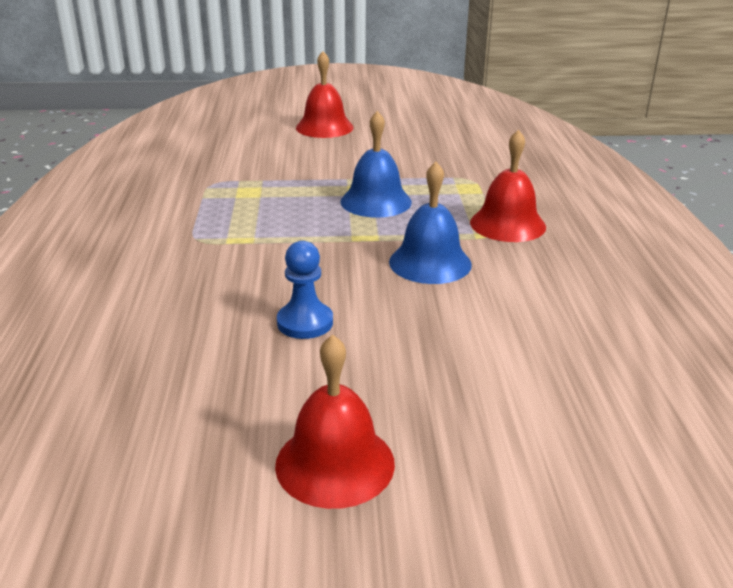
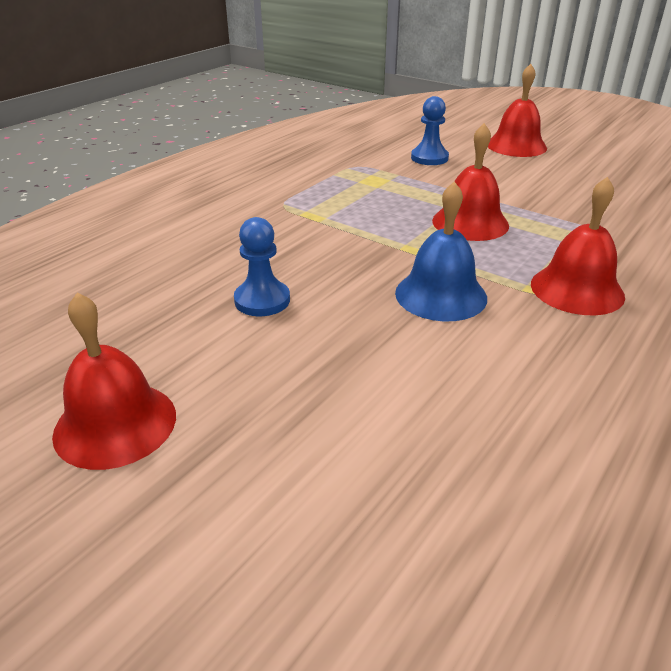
camera: 40 degrees right, 5 degrees up
blue bell [340,111,412,218] -> red bell [432,123,509,241]
none -> blue pawn [411,96,449,165]

